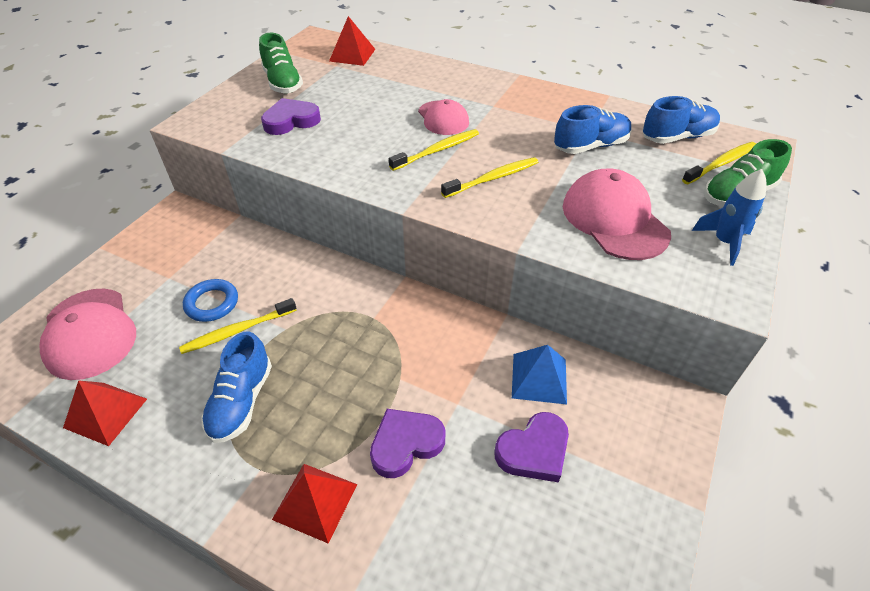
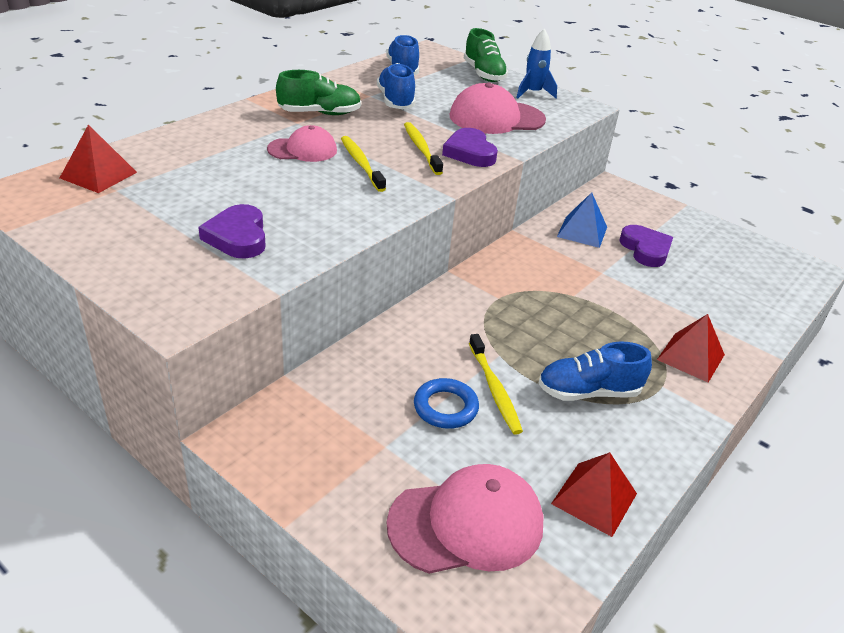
camera: 80 degrees left, 10 degrees down
blue shoe [201,331,272,443] -> blue shoe turned 150 degrees clockwise [538,342,652,401]
green shoe [259,33,303,94] -> green shoe moved to [276,70,361,115]
purple heart [370,409,445,478] -> purple heart moved to [442,128,498,167]
yellow toothbrush [682,142,756,184] -> none

